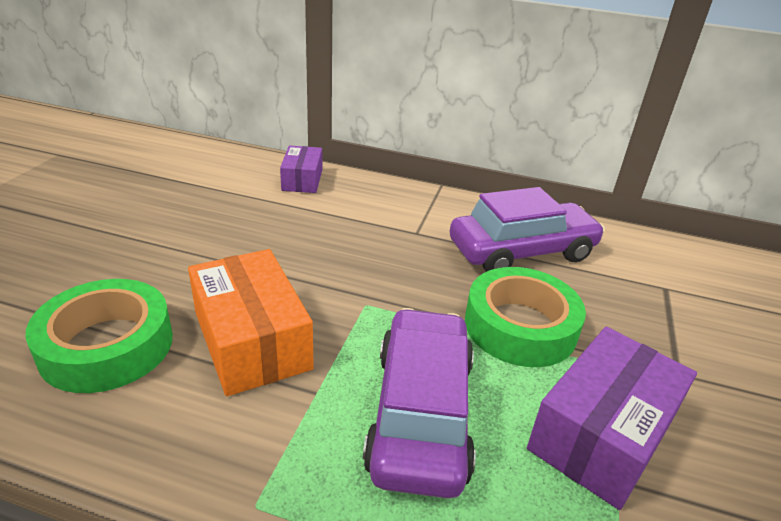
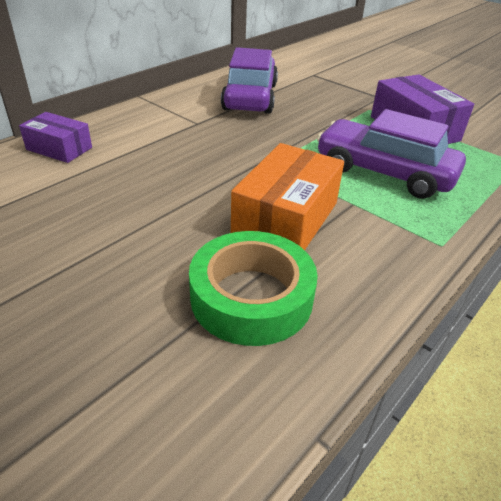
camera: 65 degrees left, 5 degrees up
orange box [188,249,314,396] -> orange box turned 60 degrees counterclockwise [231,143,344,250]
green tape [465,267,586,367] -> none

